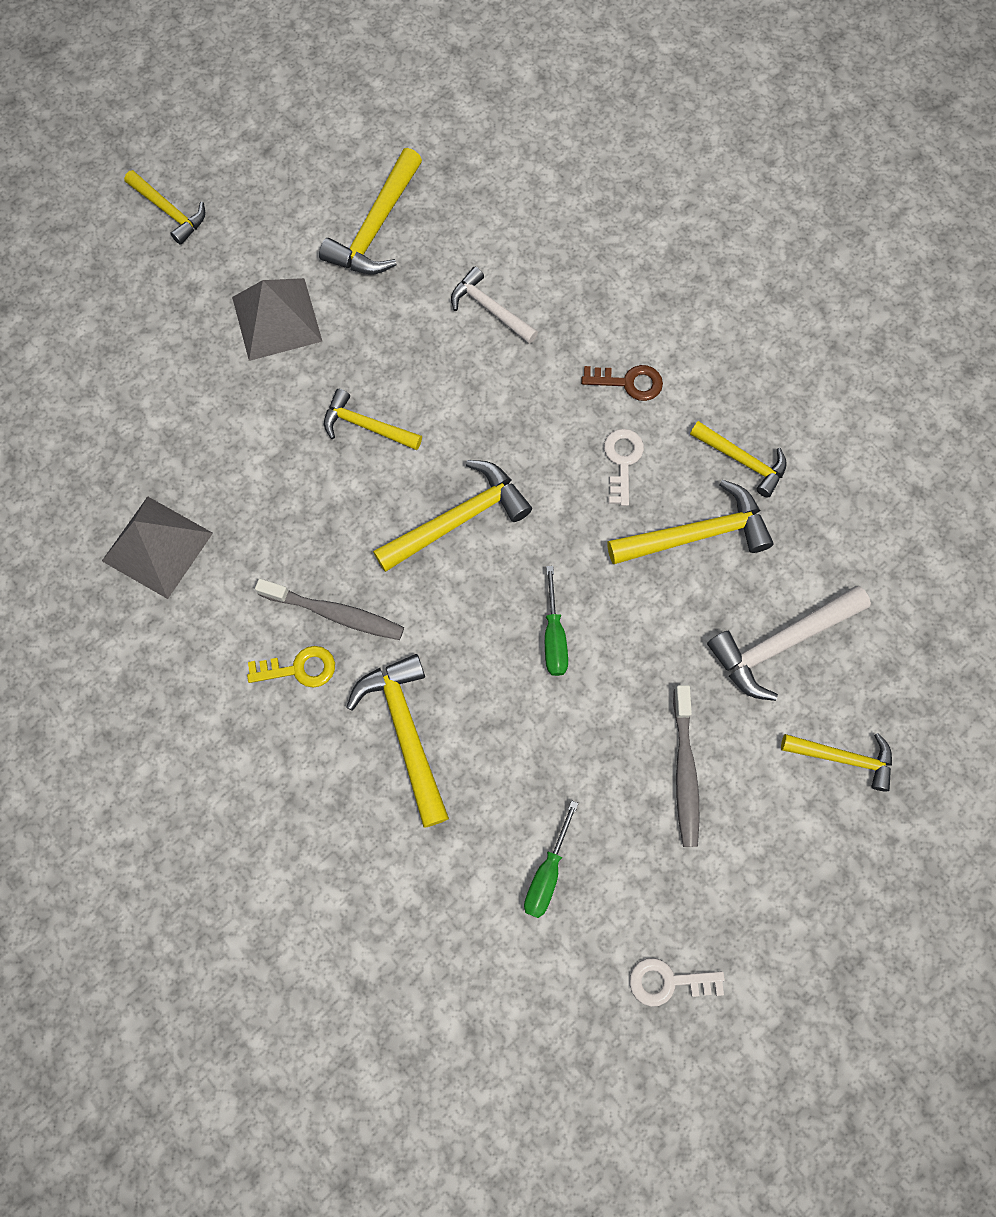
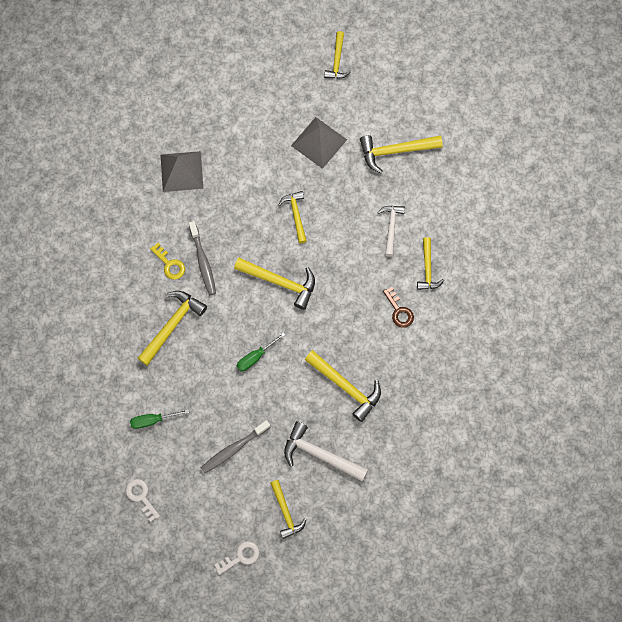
camera: 55 degrees right, 0 degrees up
white key [604,429,644,506] -> white key moved to [215,541,259,575]
yellow hammer [690,421,787,498] -> yellow hammer moved to [417,237,444,290]

